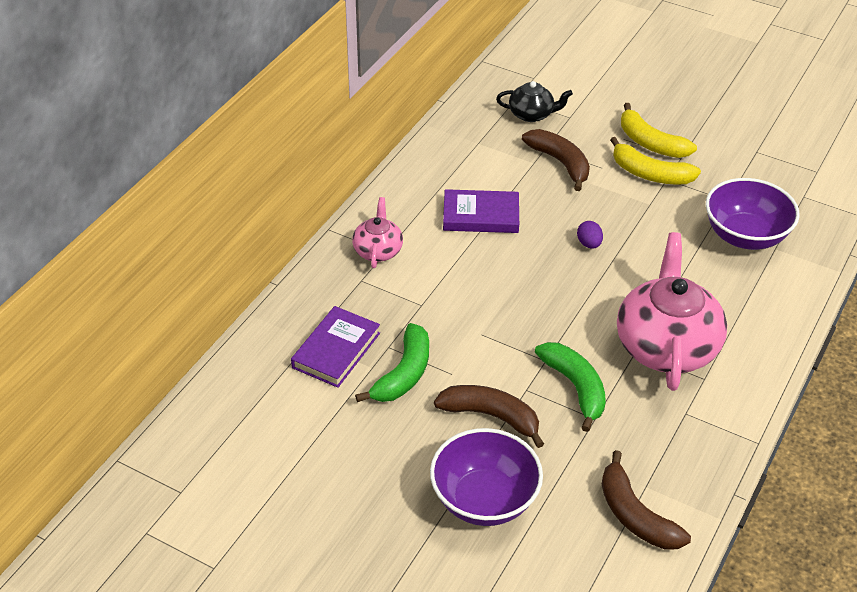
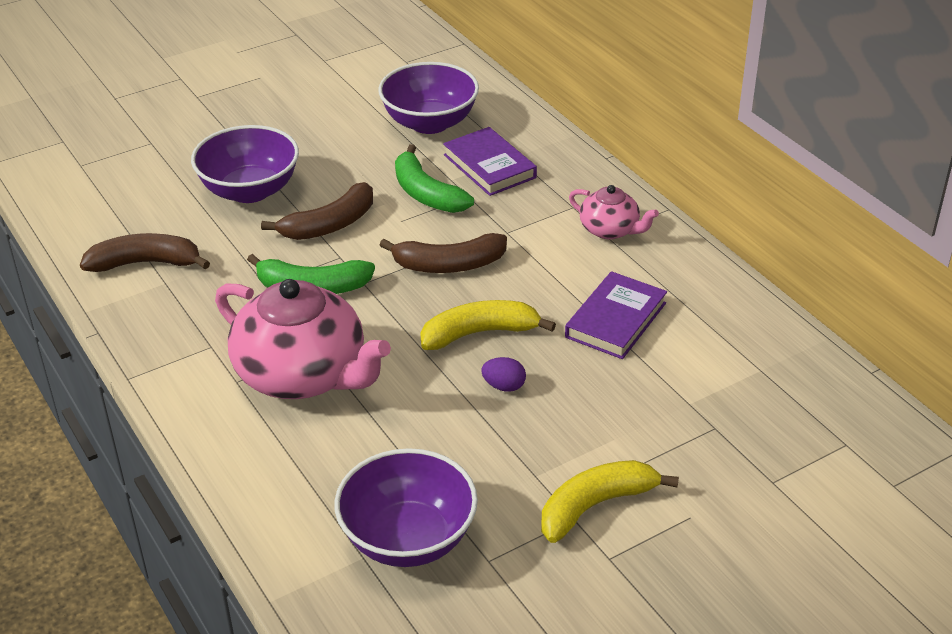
camera: 120 degrees right, 5 degrees down
black teapot [496,81,573,122] -> none
brown banana [522,129,590,191] -> brown banana moved to [380,233,507,273]
yellow banana [621,103,697,158] -> yellow banana moved to [420,300,556,350]
none -> purple bowl [378,62,479,134]

